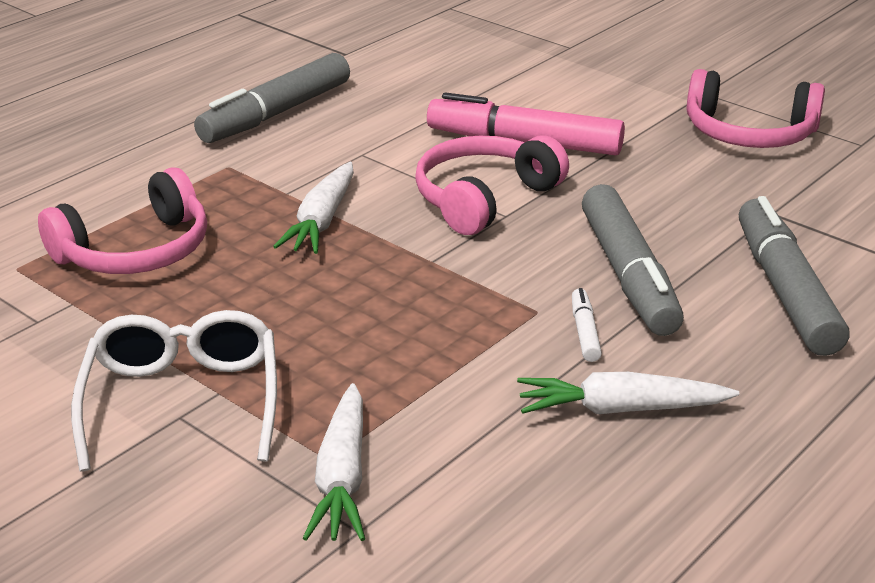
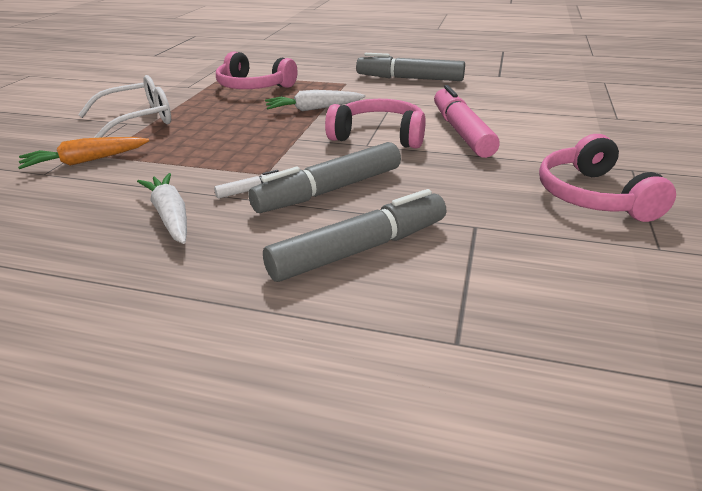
camera: 65 degrees right, 0 degrees up
white carrot [303,383,365,541] -> orange carrot [18,137,149,169]

